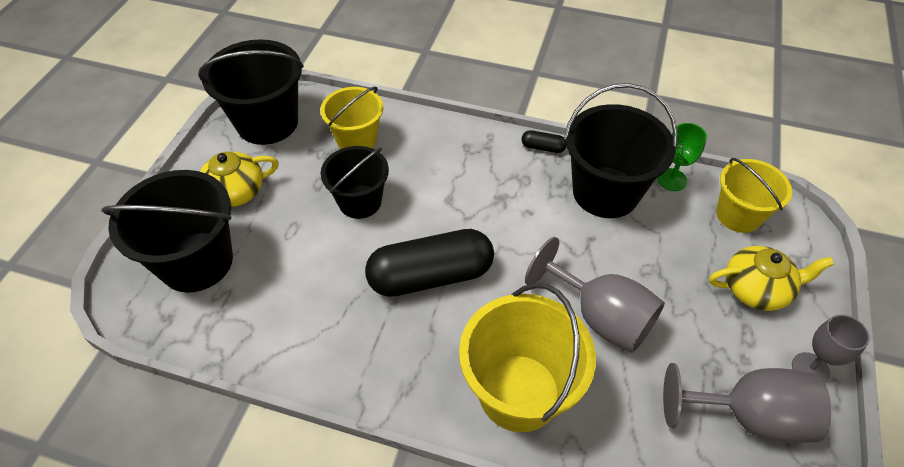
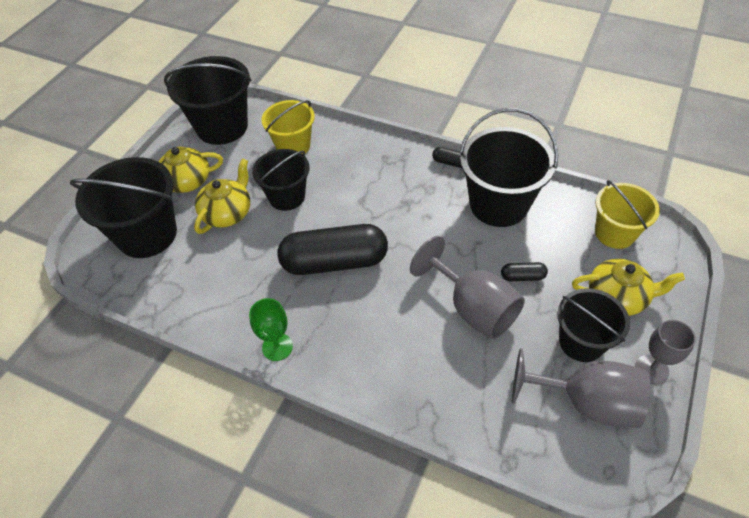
camera: 10 degrees right, 0 degrees up
yellow bucket [459,283,596,432] -> none
green goblet [657,123,707,191] -> green goblet moved to [249,298,293,361]
none -> yellow teapot [194,158,250,234]
none -> black capsule [501,262,548,281]
none -> black bucket [558,288,630,362]

